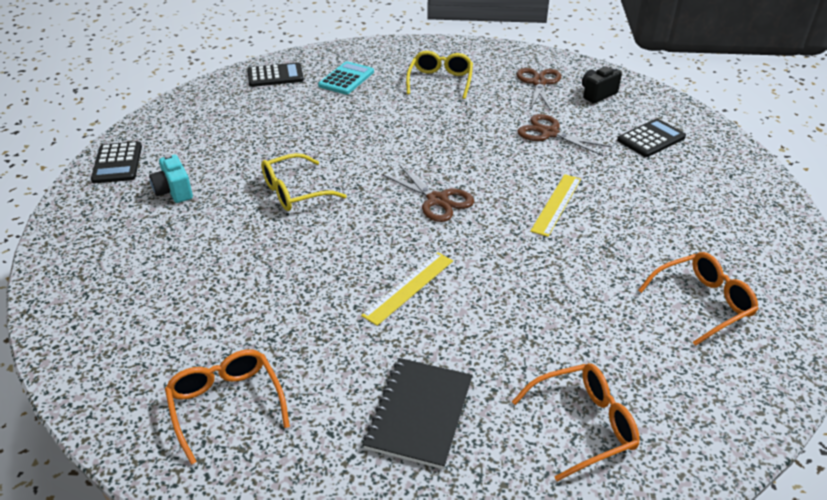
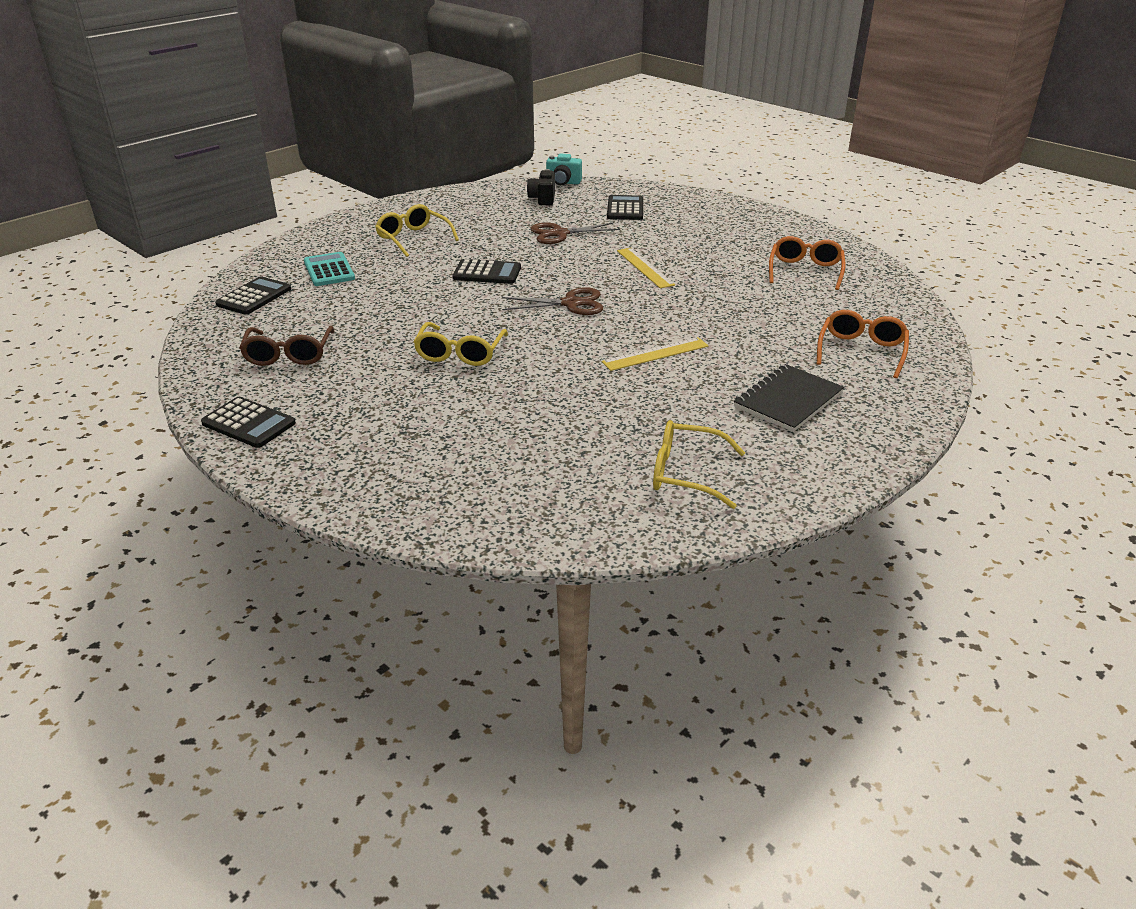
camera: 50 degrees left, 5 degrees down
turquoise camera [149,154,193,203] -> turquoise camera moved to [546,153,582,185]
orange glasses [165,349,290,465] -> yellow glasses [653,420,745,509]
yellow ruler [361,252,453,326] -> yellow ruler turned 75 degrees clockwise [602,337,708,371]
black notebook [363,358,473,469] -> black notebook turned 75 degrees clockwise [734,364,844,432]
brown scissors [517,68,561,110] -> none
none -> brown glasses [239,326,334,366]
none -> black calculator [452,259,521,284]

